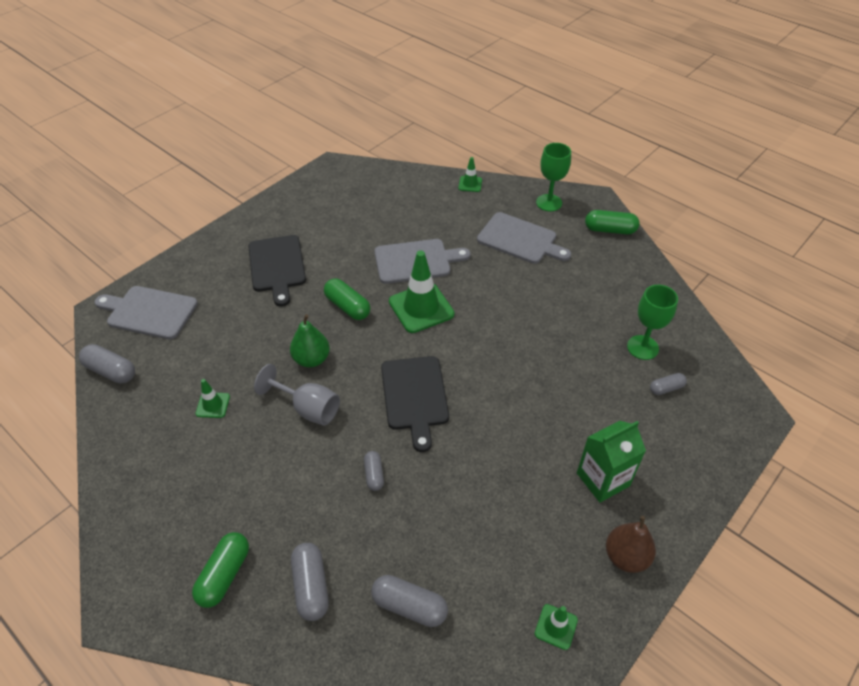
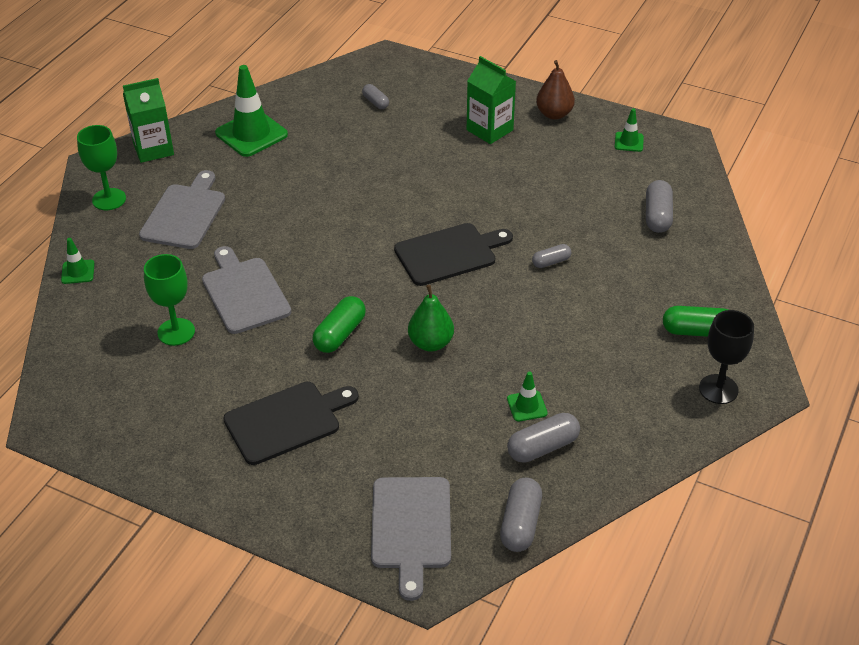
camera: 105 degrees left, 5 degrees down
grey goblet [254,364,340,426] -> none
grey capsule [291,543,329,621] -> grey capsule moved to [507,413,580,463]
green traffic cone [389,250,454,333] -> green traffic cone moved to [215,65,288,157]
green capsule [585,210,640,234] -> green carton [123,78,174,163]
green goblet [627,285,678,360] -> green goblet moved to [144,254,195,346]
none -> black goblet [699,310,754,404]

